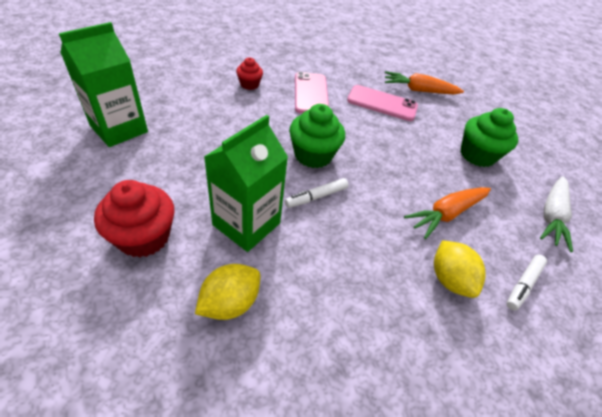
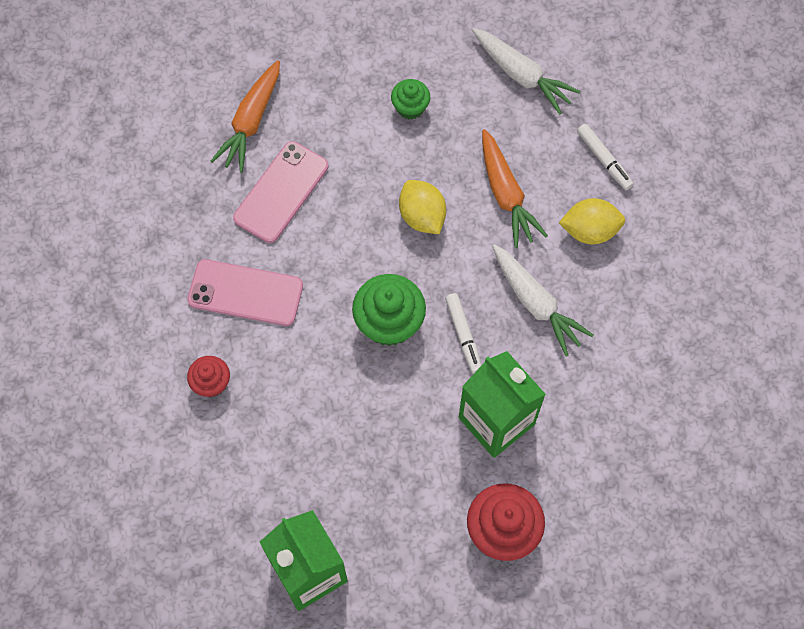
camera: 70 degrees left, 20 degrees up
yellow lemon [195,264,260,320] -> yellow lemon moved to [399,180,446,234]
green cupcake [461,108,518,167] -> green cupcake [391,79,430,120], size x0.58
none -> white carrot [492,244,593,357]

